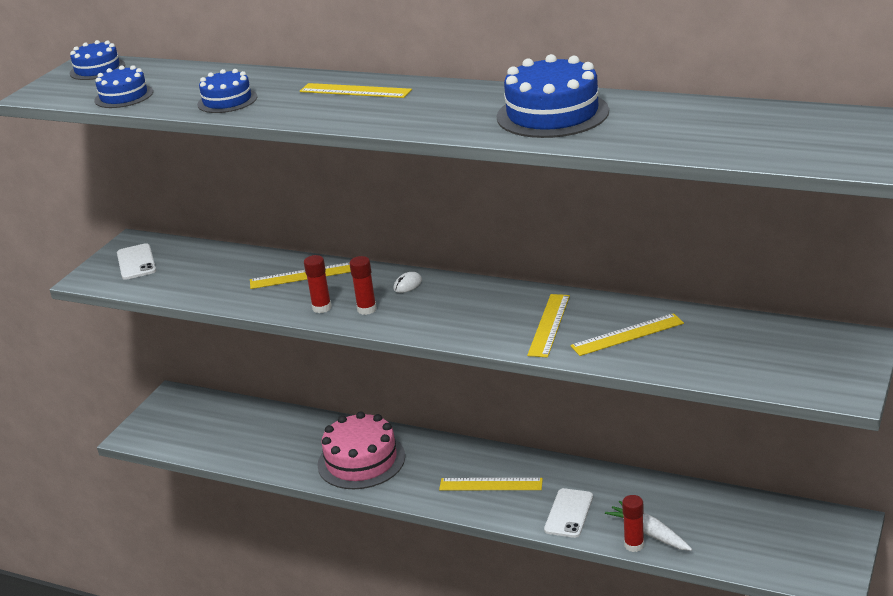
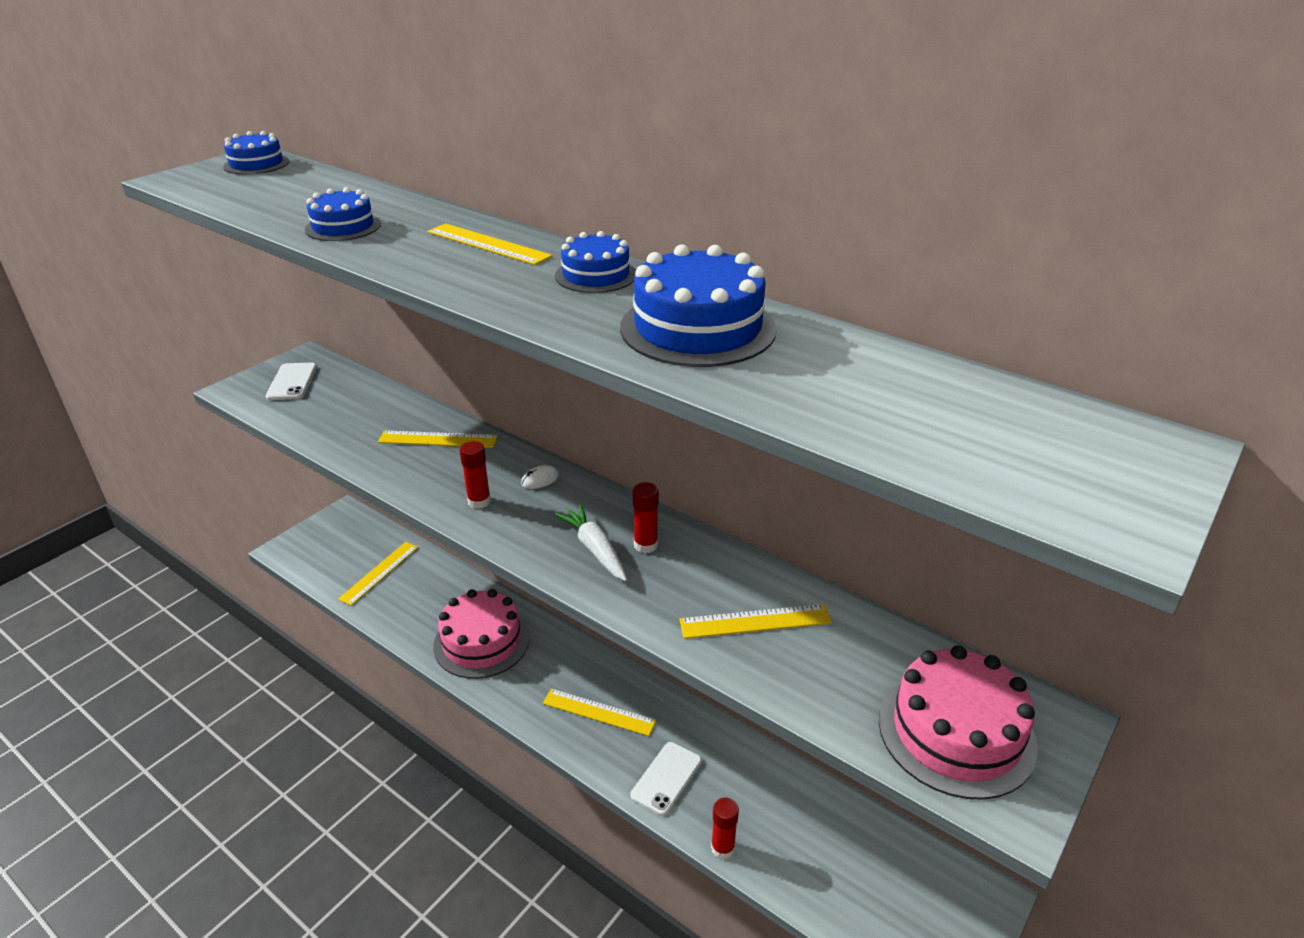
camera: 10 degrees right, 5 degrees up
blue cake [94,65,153,108] -> blue cake moved to [555,231,636,293]
red glue stick [304,255,332,313] -> red glue stick moved to [633,482,659,553]
yellow ruler [527,294,570,357] -> yellow ruler moved to [338,542,418,606]
white carrot [605,501,692,551] -> white carrot moved to [555,504,627,581]
none -> pink cake [879,645,1038,800]

